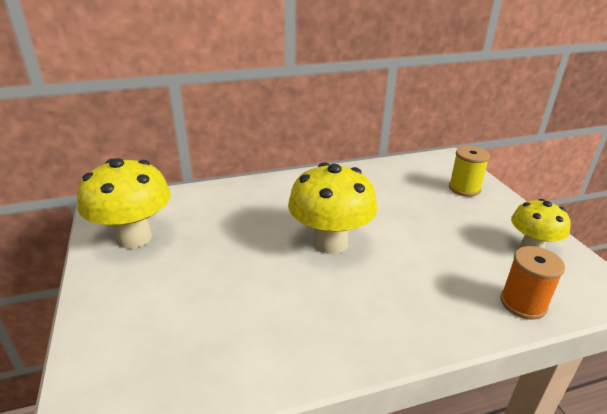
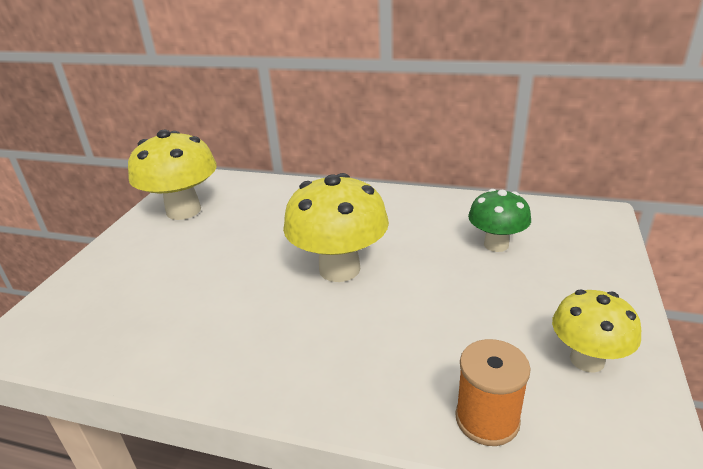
camera: 35 degrees right, 0 degrees up
yellow spool [449,146,490,196] -> none
none -> green mushroom [468,189,531,252]

